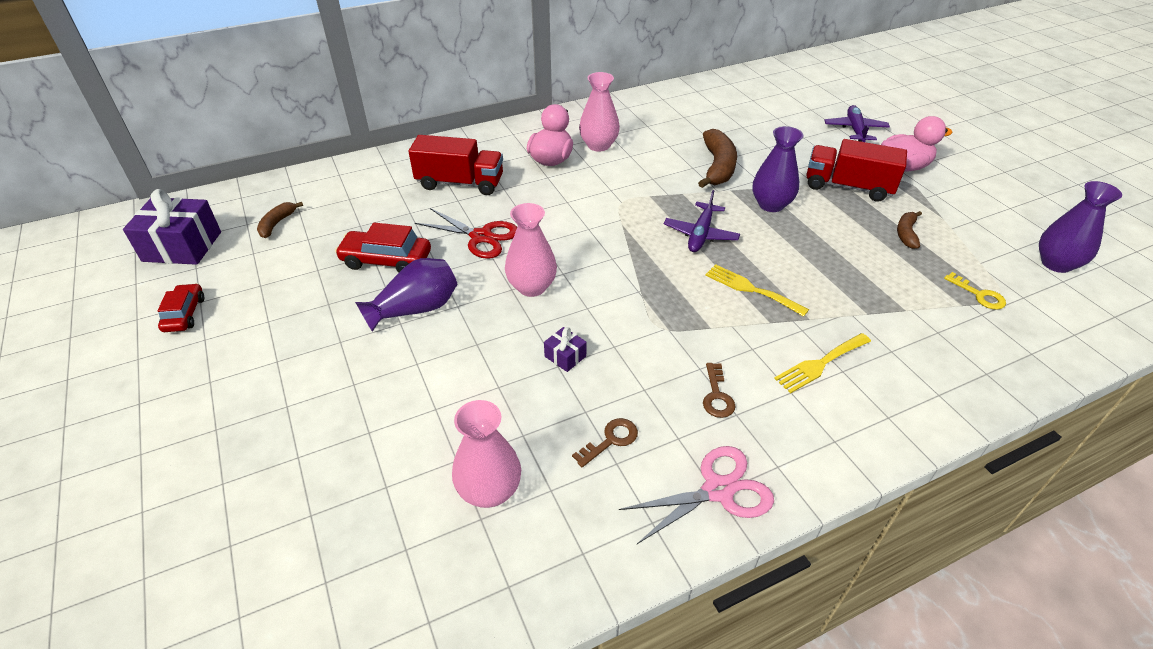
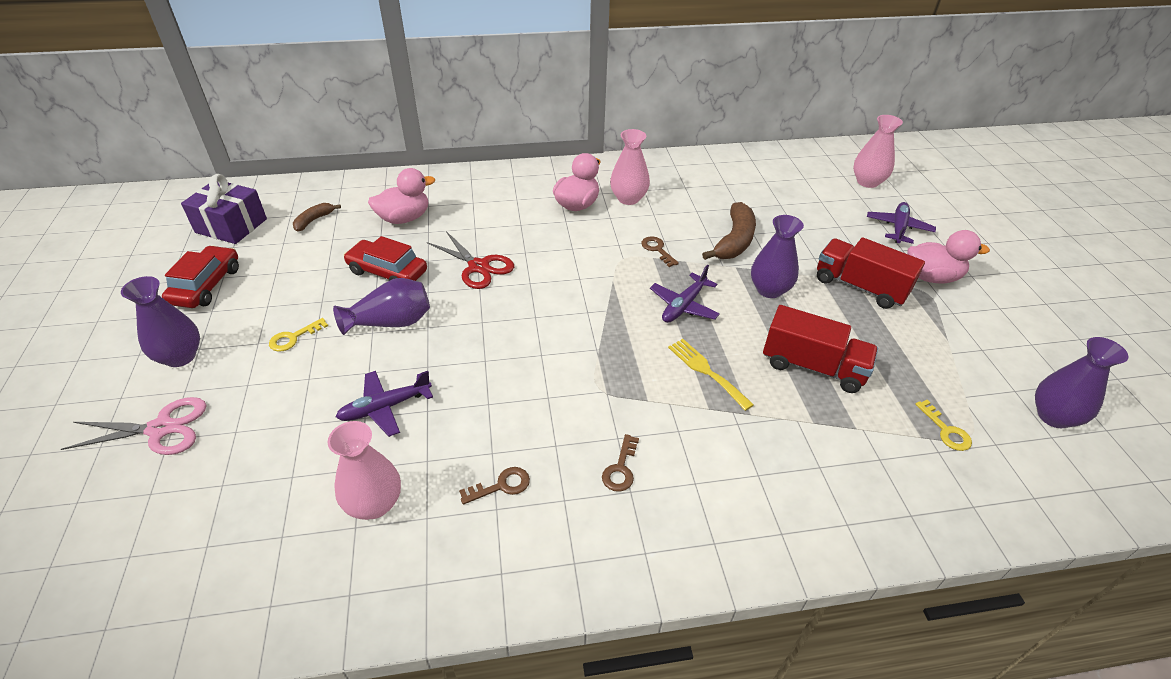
camera: 15 degrees right, 0 degrees up
red car [157,283,204,332] -> red car [162,245,239,308], size x1.54
red truck [409,135,503,195] -> red truck moved to [763,305,878,393]
pink vase [505,203,557,297] -> pink vase moved to [853,115,903,188]
purple gift [544,327,587,372] -> none
pink scissors [619,446,774,544] -> pink scissors moved to [61,397,206,455]
yellow fork [774,333,871,394] -> none
brown banana [897,211,922,249] -> none
none -> purple vase [121,276,200,367]
none -> yellow key [269,318,328,352]
none -> purple plane [336,371,433,437]
none -> pink duck [368,168,435,224]
none -> brown key [641,237,679,267]

